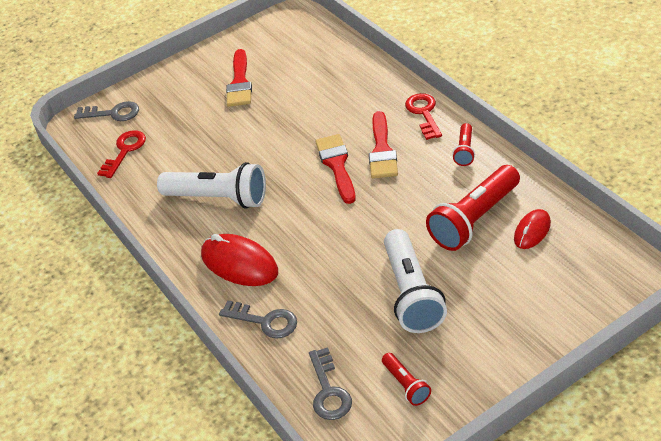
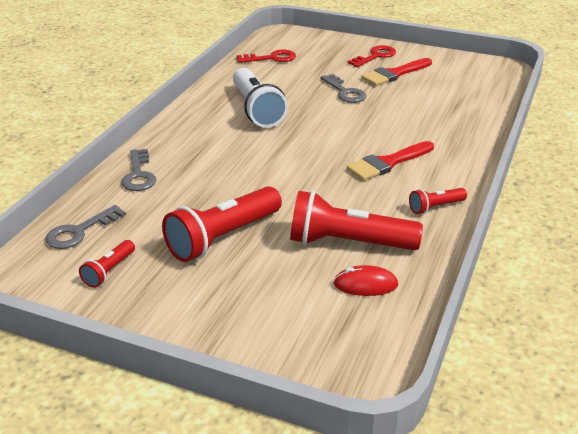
camera: 50 degrees right, 10 degrees down
grey key [74,101,139,121] -> grey key moved to [321,74,366,103]
red mouse [201,234,278,286] -> none
red brush [315,134,356,204] -> none
white flashlight [384,229,447,333] -> red flashlight [162,186,282,262]
red key [405,93,442,140] -> red key moved to [348,45,396,67]

